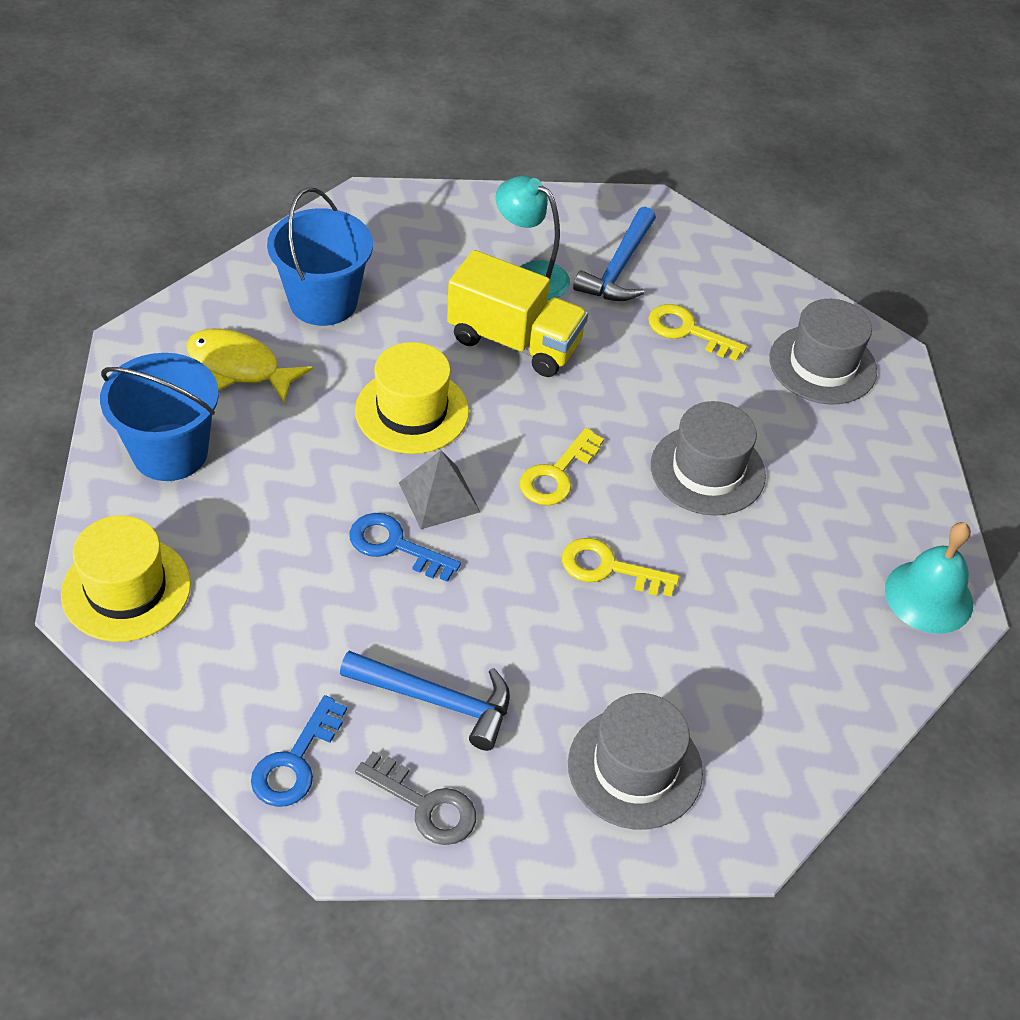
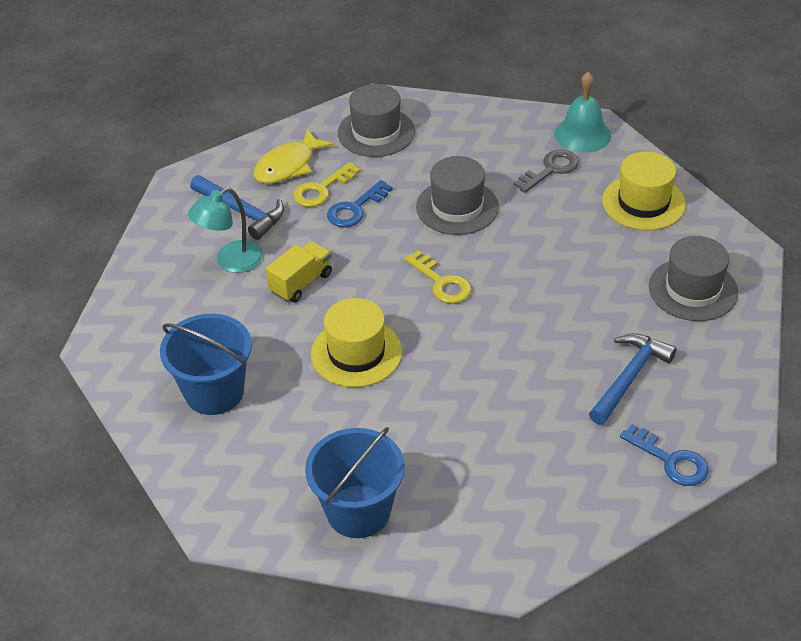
camera: 70 degrees left, 5 degrees down
yellow hat [61,515,191,642] -> yellow hat moved to [602,152,686,231]
yellow fish [186,329,313,403] -> yellow fish moved to [253,129,334,184]
blue key [349,513,461,582] -> blue key moved to [327,180,393,227]
grey key [355,751,476,845] -> grey key moved to [514,150,579,193]
grey pyramid [399,450,480,529] -> none
yellow truck [447,250,588,377] -> yellow truck [266,241,332,303], size x0.64
yellow key [562,538,679,597] -> none

